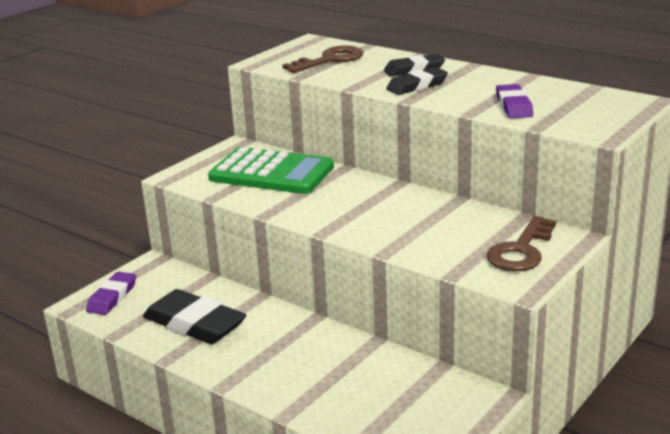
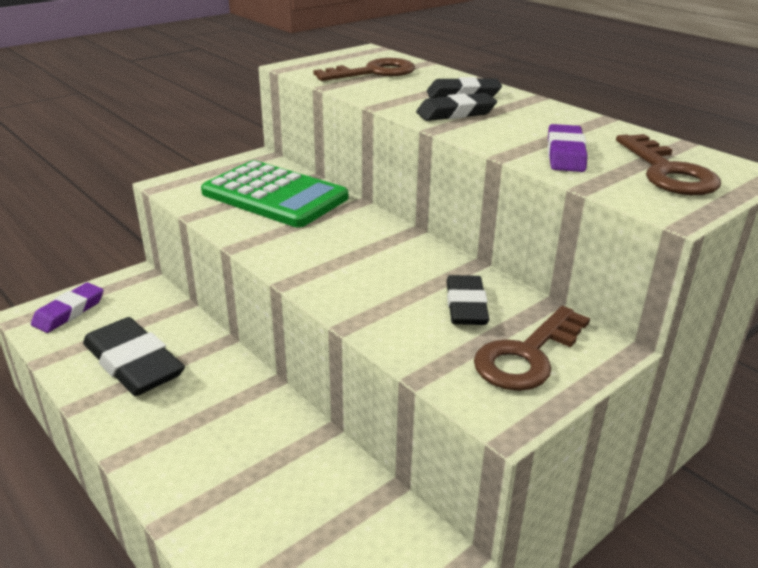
camera: 10 degrees right, 5 degrees up
none -> black eraser [447,275,489,325]
none -> brown key [616,134,721,195]

